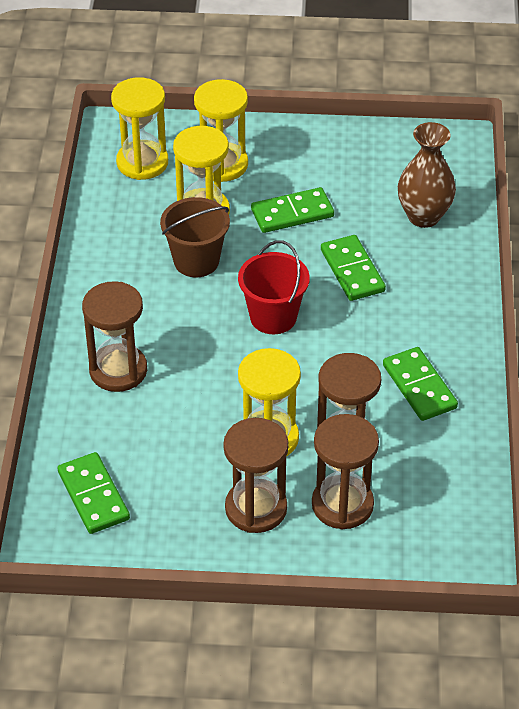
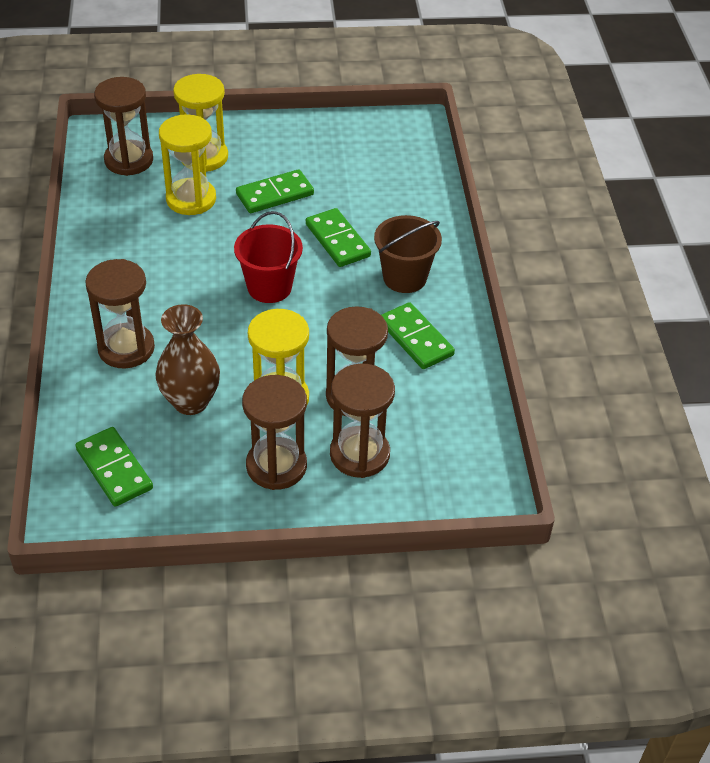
camera: 10 degrees left, 0 degrees up
yellow hourglass [111,77,168,180] -> brown hourglass [94,77,153,176]
brown bucket [160,197,230,277] -> brown bucket moved to [374,215,442,293]
brown vase [398,122,456,228] -> brown vase moved to [155,304,220,415]

